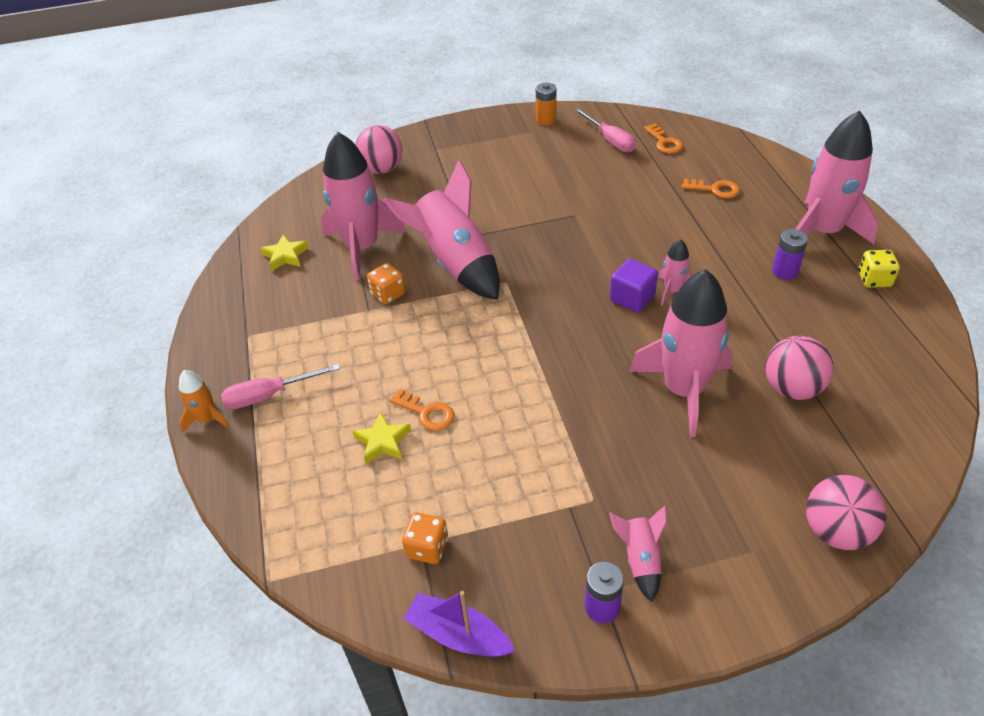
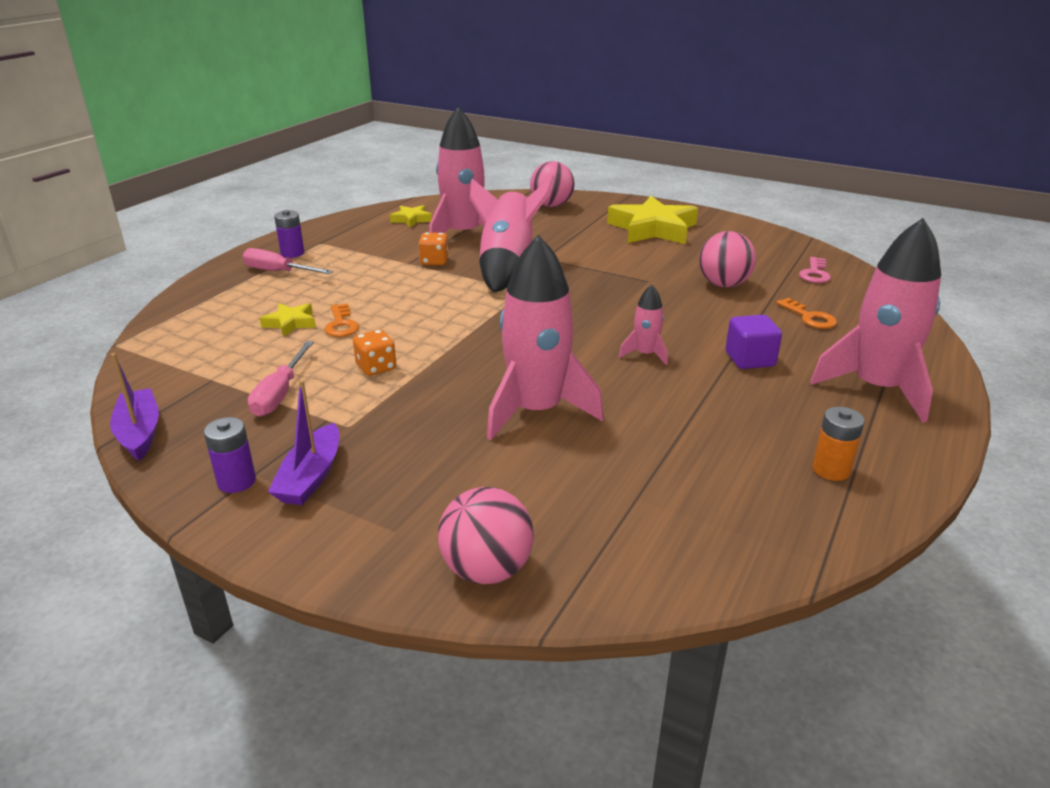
camera: 40 degrees right, 15 degrees down
orange rocket [179,370,230,433] -> none
orange dice [402,512,448,564] -> orange dice moved to [353,329,396,376]
orange battery [536,83,557,125] -> orange battery moved to [812,406,865,481]
pink screwdriver [574,108,636,152] -> pink screwdriver moved to [248,341,314,417]
pink rocket [609,505,667,602] -> purple boat [268,380,339,505]
purple cube [610,259,658,313] -> purple cube moved to [725,315,782,369]
orange key [644,124,683,154] -> pink key [799,257,831,283]
pink ball [765,336,834,400] -> pink ball moved to [699,231,756,287]
purple battery [772,229,808,280] -> purple battery moved to [274,210,304,258]
yellow dice [858,250,900,288] -> none
none -> yellow star [607,196,698,244]

